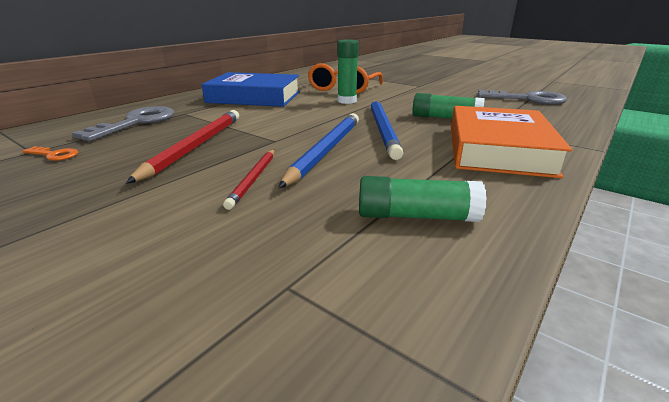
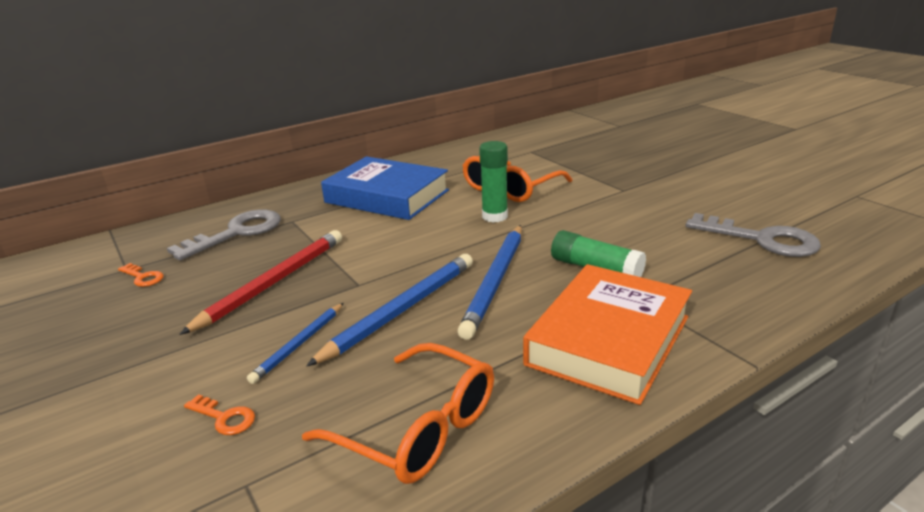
camera: 20 degrees right, 0 degrees up
red pencil [223,150,274,210] -> blue pencil [247,303,343,384]
green glue stick [359,176,487,222] -> orange glasses [302,343,494,484]
none -> orange key [184,394,255,435]

